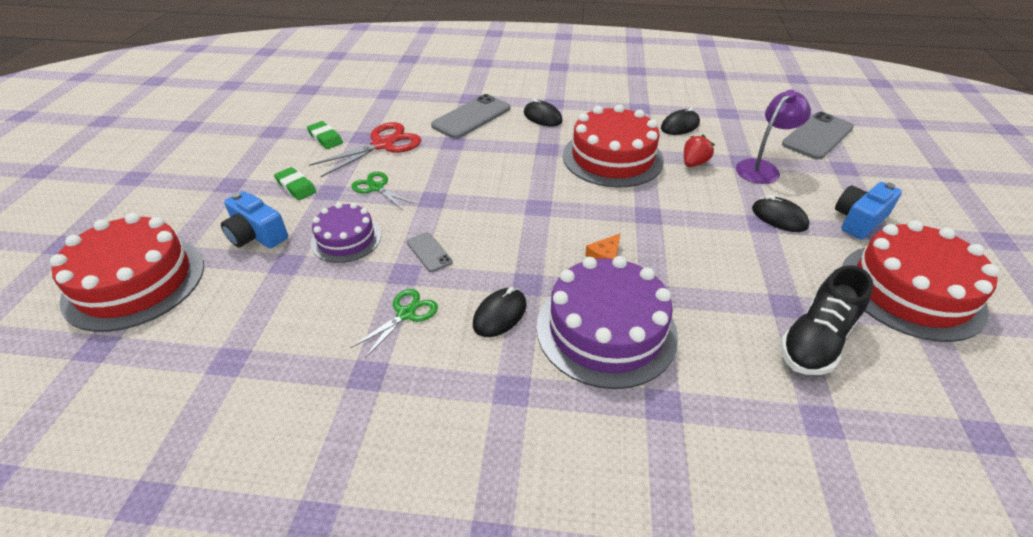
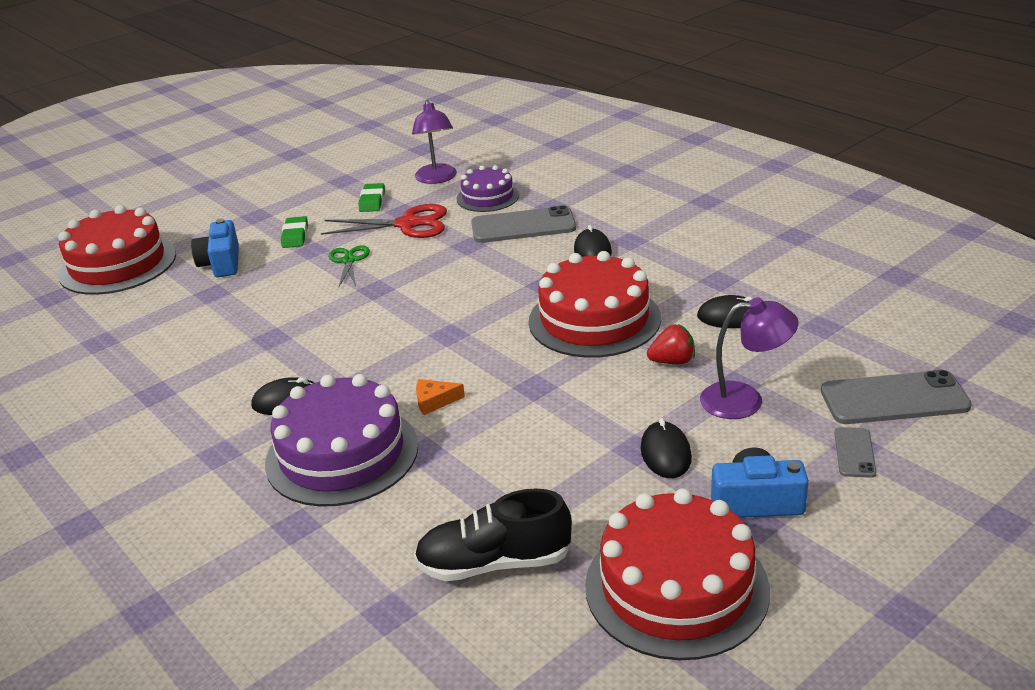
camera: 45 degrees right, 10 degrees down
purple cake [310,203,381,263] -> purple cake moved to [456,165,519,212]
green scissors [351,289,438,358] -> none
grey phone [407,232,453,272] -> grey phone moved to [835,427,877,478]
none -> purple lamp [412,100,457,184]

